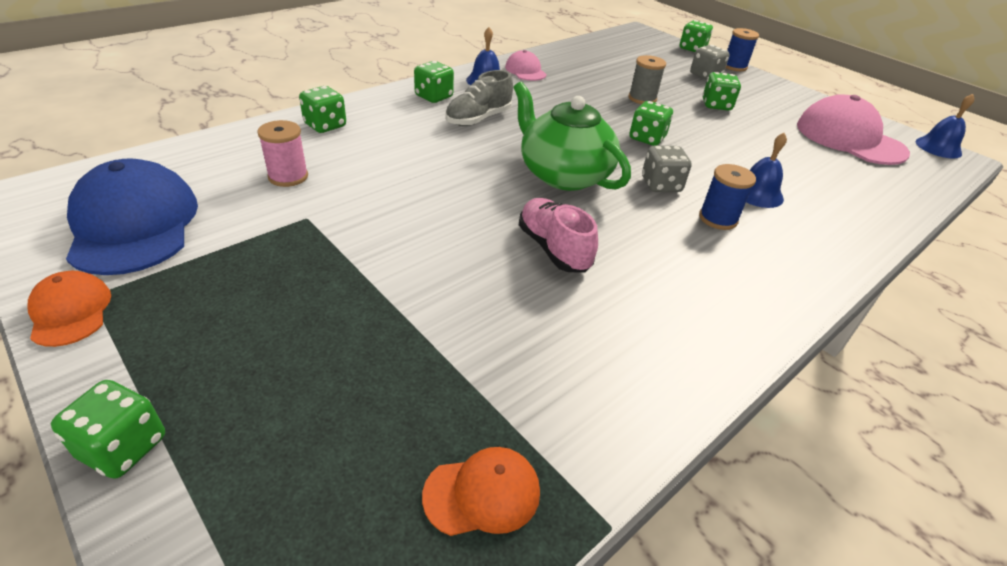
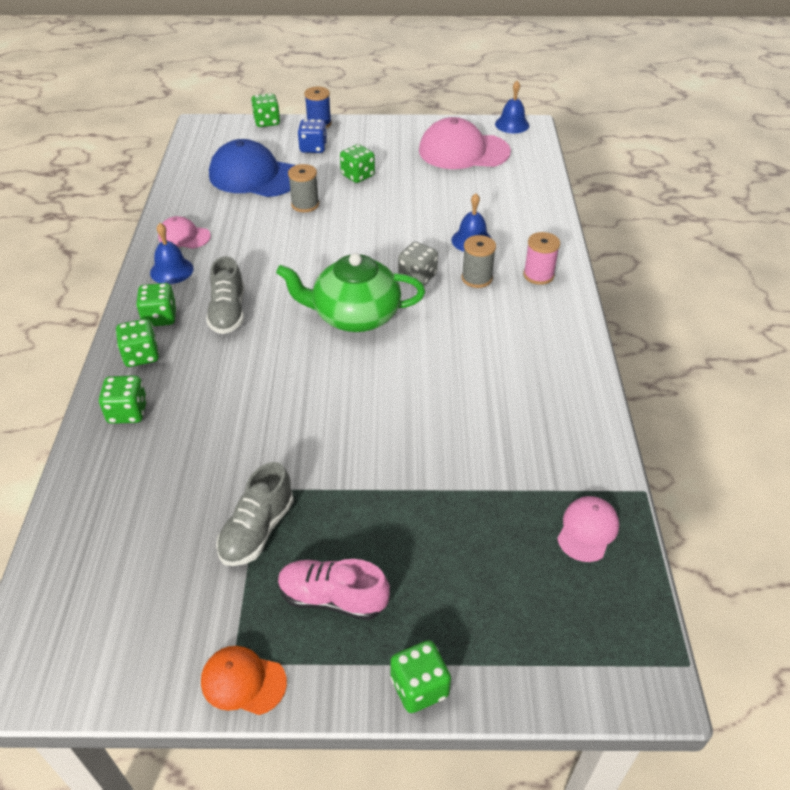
camera: 45 degrees left, 5 degrees up
blue cap [66,158,198,275] -> blue cap moved to [209,139,295,197]
pink spool [257,120,308,187] -> pink spool moved to [523,232,560,285]
orange cap [422,447,540,536] -> pink cap [557,496,619,562]
pink shoe [519,198,598,273] -> pink shoe moved to [278,559,390,620]
green dice [630,101,673,146] -> green dice moved to [116,319,159,367]
grey dice [690,45,729,80] -> blue dice [297,119,327,153]
blue spool [699,164,756,230] -> grey spool [462,235,496,288]
none -> grey shoe [216,462,294,566]

